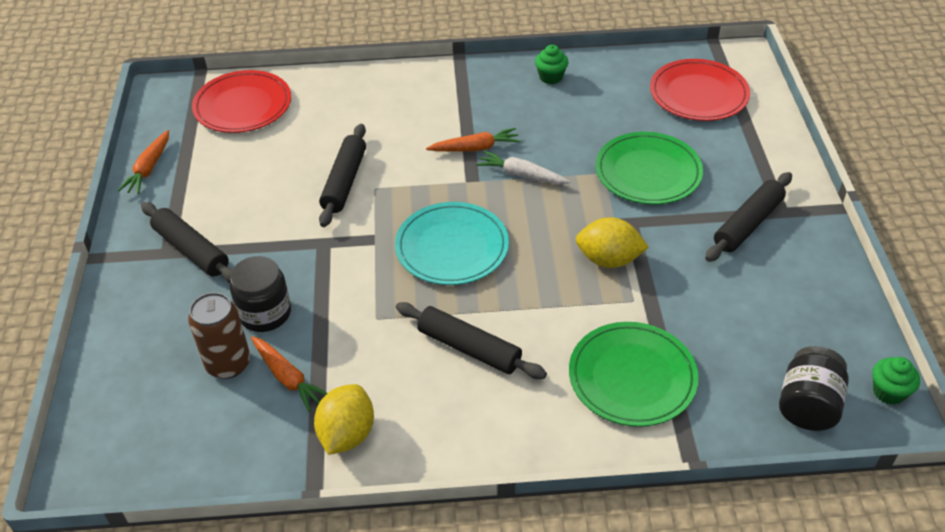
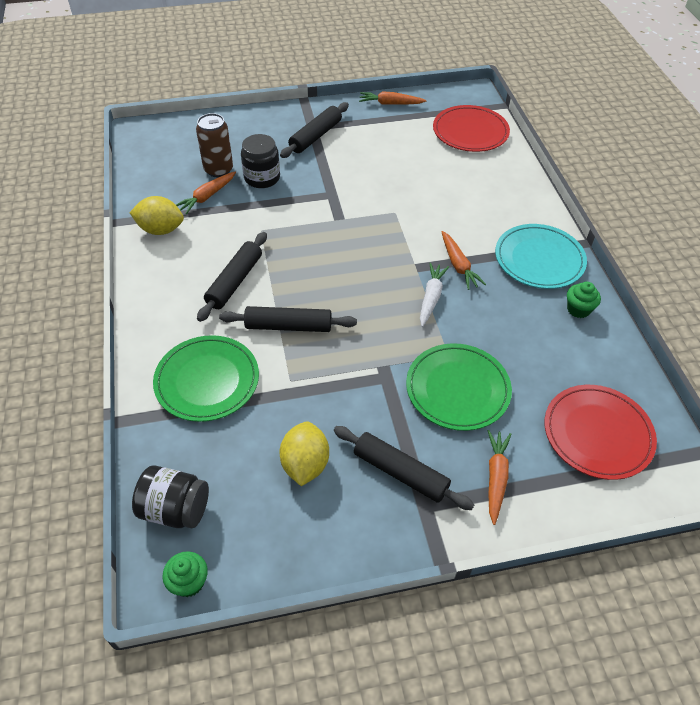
camera: 80 degrees right, 5 degrees up
black rolling pin [319,124,366,227] -> black rolling pin moved to [219,306,357,332]
turquoise plate [395,202,509,285] -> turquoise plate moved to [495,224,587,289]
yellow lemon [575,217,649,268] -> yellow lemon moved to [279,422,329,486]
none -> orange carrot [488,430,512,525]

